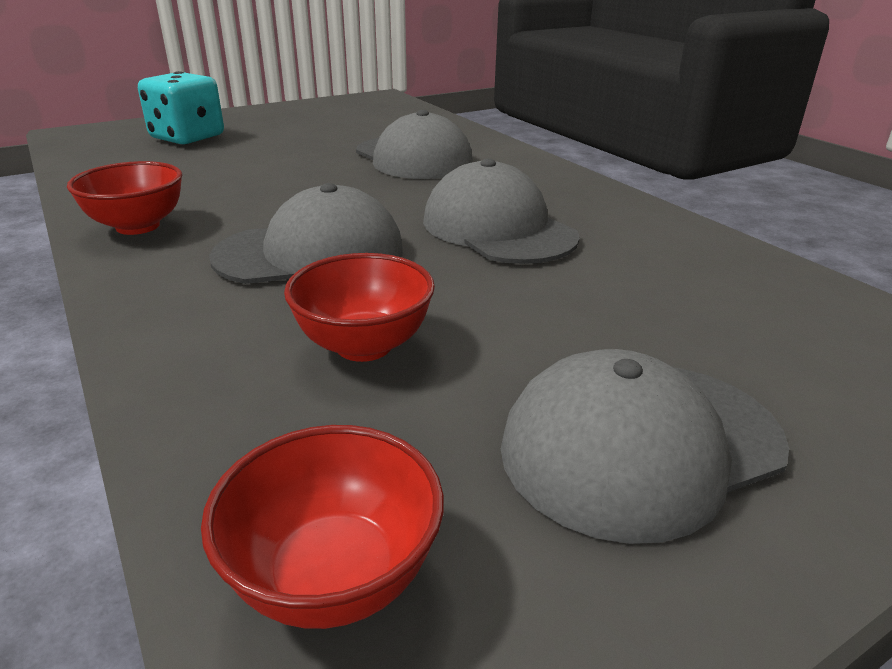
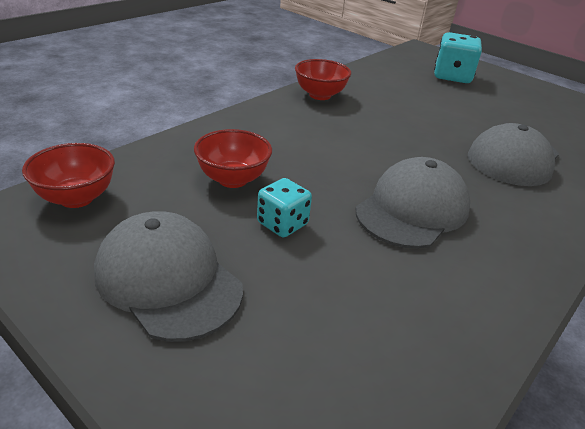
camera: 70 degrees right, 5 degrees up
grey cap [209,183,403,284] -> none
none -> turquoise dice [257,178,312,238]

